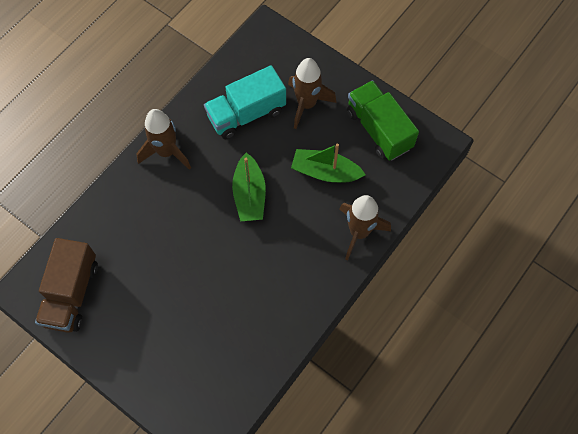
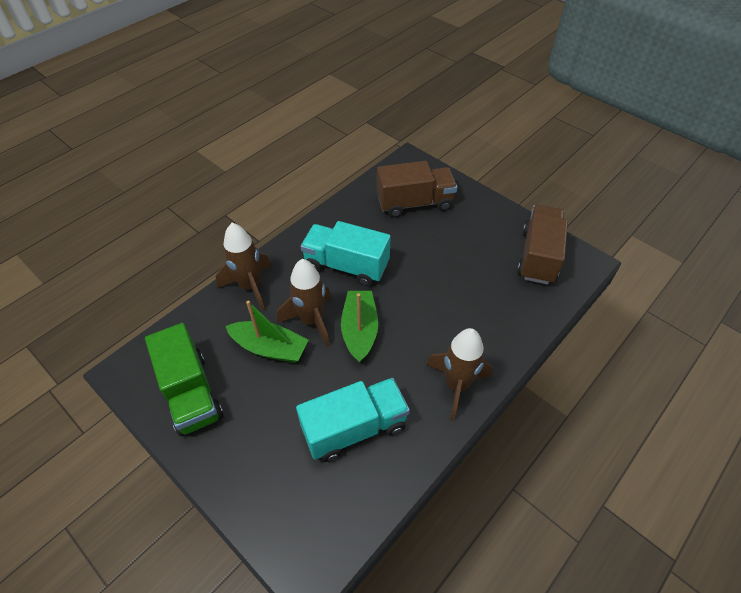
camera: 175 degrees left, 15 degrees down
brown rocket [288,58,337,129] -> brown rocket moved to [277,259,331,347]
none -> turquoise truck [301,221,391,286]
none -> brown truck [377,161,458,218]

